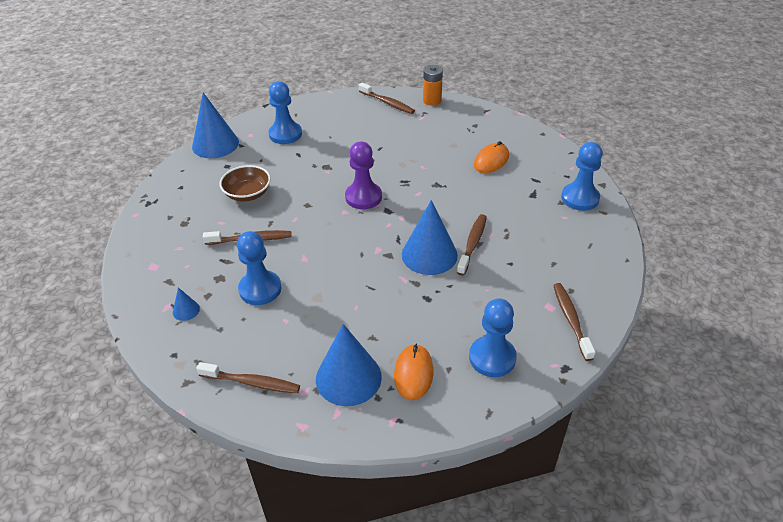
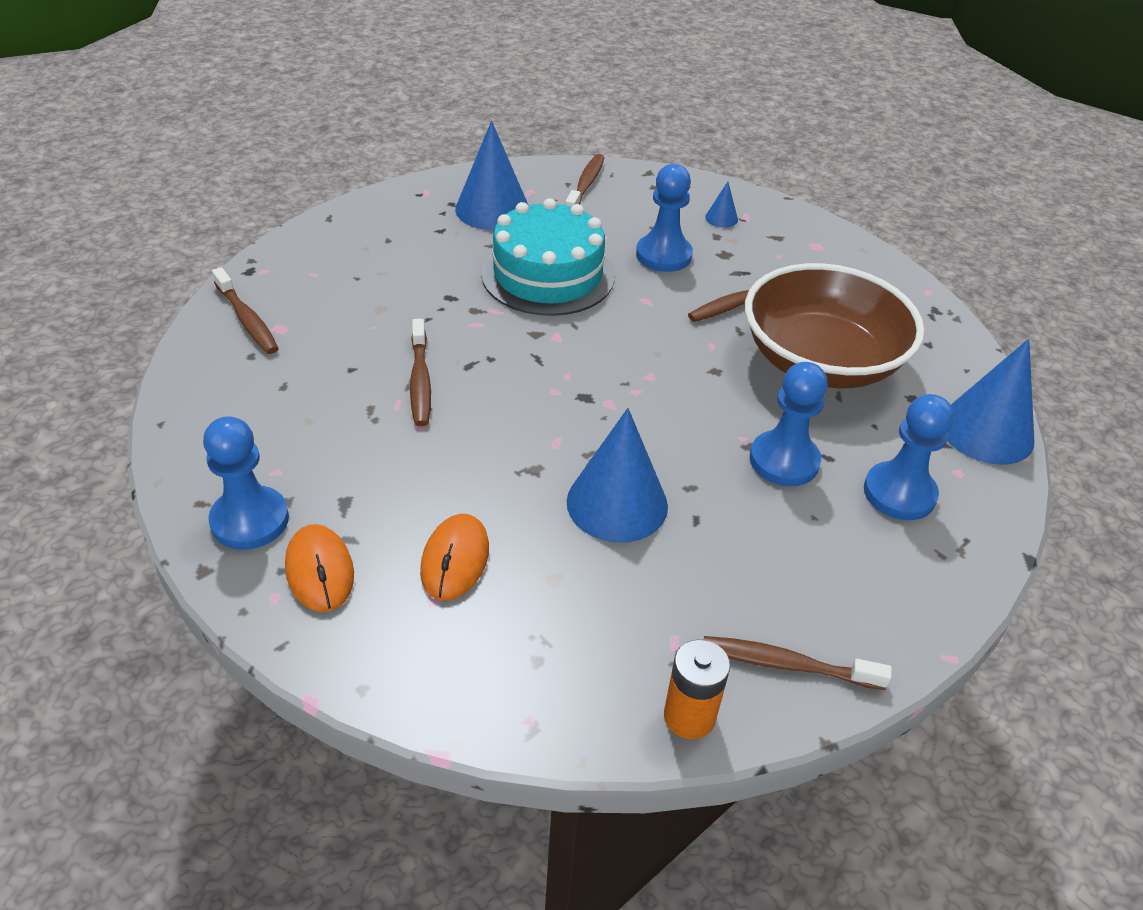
camera: 150 degrees right, 0 degrees up
brown toothbrush [196,362,300,394] -> brown toothbrush turned 120 degrees clockwise [565,154,605,207]
brown bowl [220,165,271,202] -> brown bowl [745,263,925,388], size x1.99
purple pawn [345,141,382,209] -> none
orange mouse [394,344,434,400] -> orange mouse moved to [285,524,354,612]
blue cone [402,200,458,275] -> blue cone moved to [567,408,668,543]
blue pawn [469,298,517,377] -> blue pawn moved to [750,362,828,486]
none -> turquoise cake [481,198,614,316]

